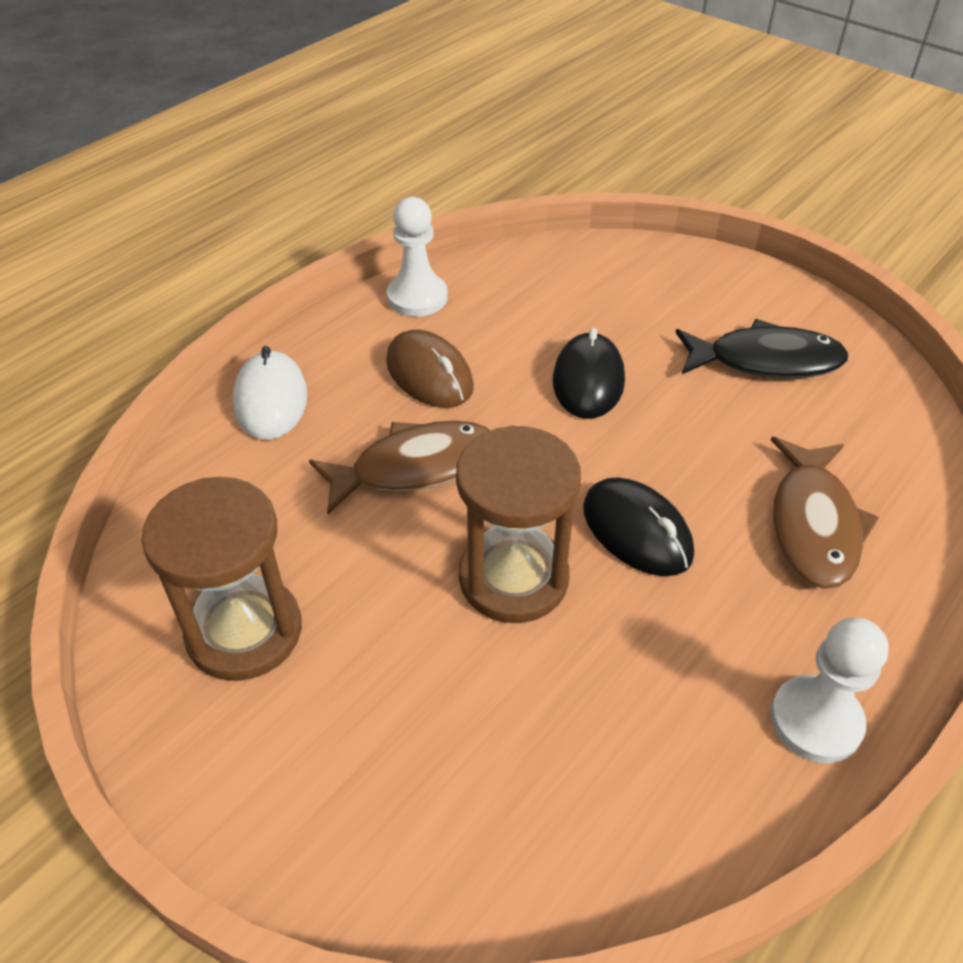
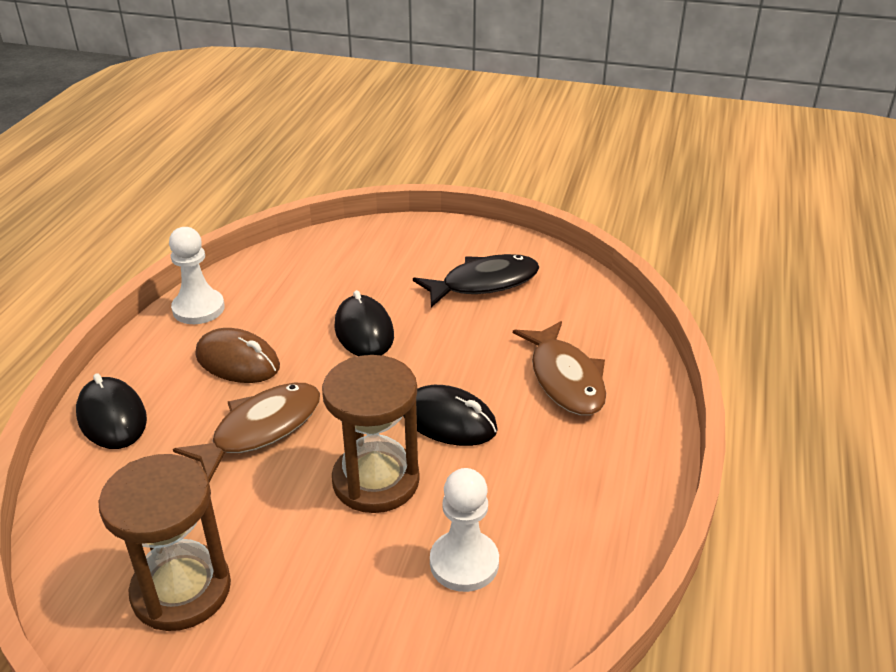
camera: 25 degrees left, 10 degrees down
white mouse [233,346,307,440] -> black mouse [76,373,147,449]
white pawn [770,617,889,763] -> white pawn moved to [430,468,499,592]

